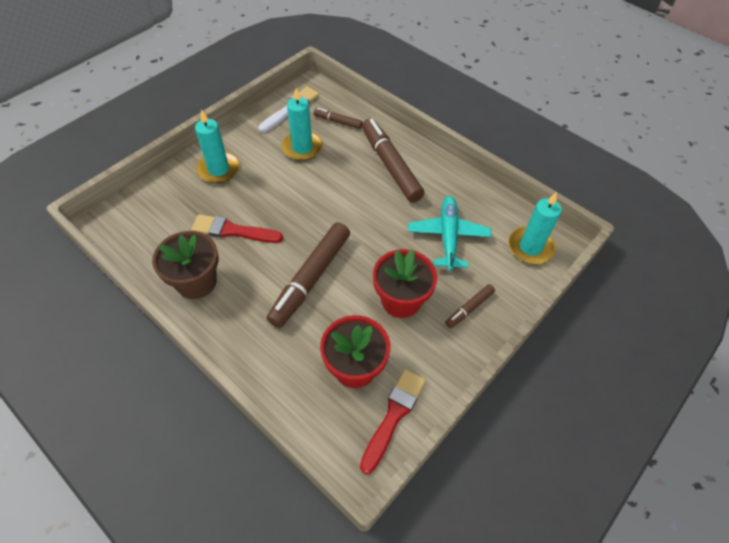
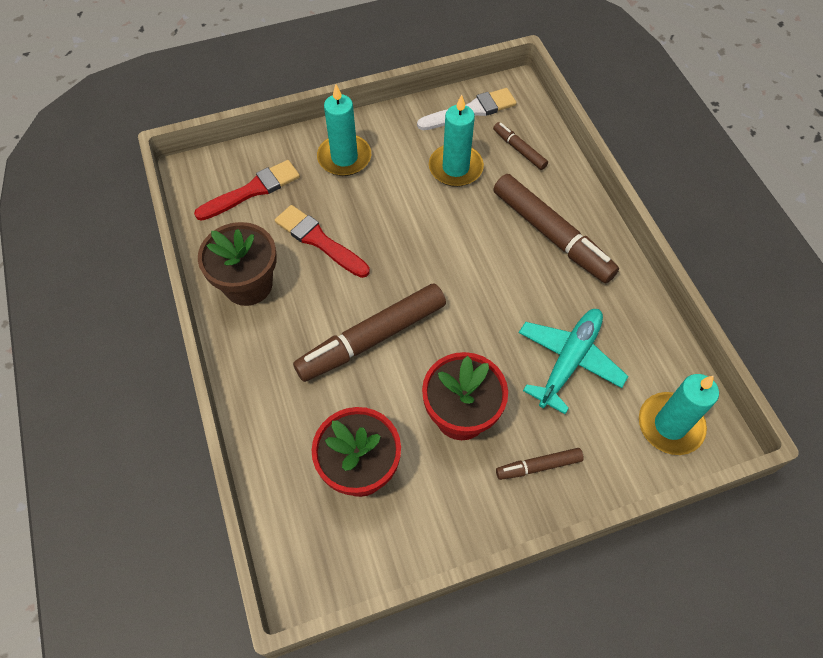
camera: 30 degrees right, 5 degrees up
red brush [360,369,426,474] -> red brush moved to [194,160,300,221]
brown marker [362,118,424,203] -> brown marker turned 135 degrees clockwise [493,174,619,283]

